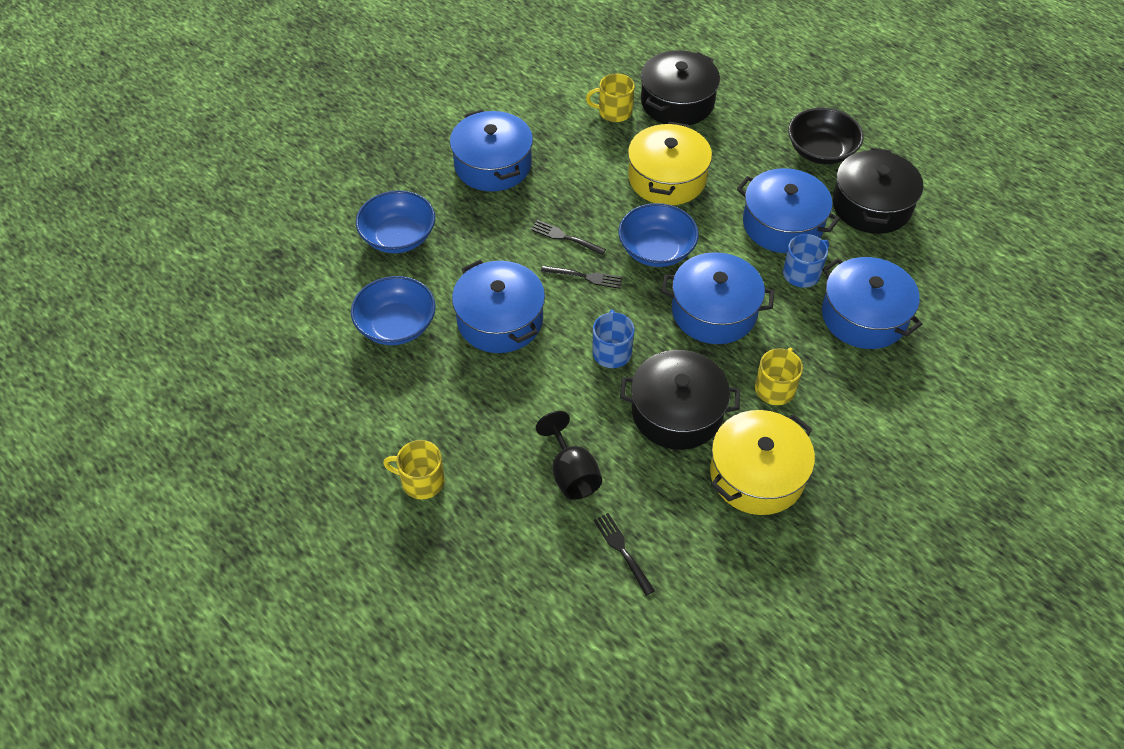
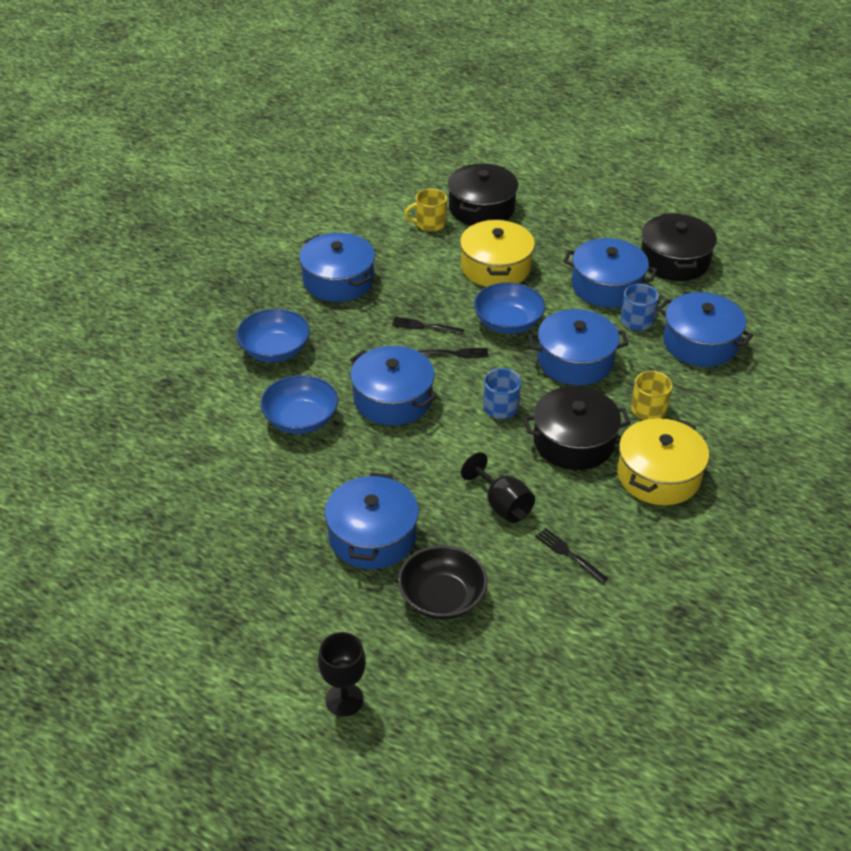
camera: 15 degrees left, 10 degrees down
yellow mug [383,440,445,500] -> blue pot [325,472,419,569]
black bowl [788,107,864,164] -> black bowl moved to [398,545,488,620]
none -> black goblet [318,632,366,717]

